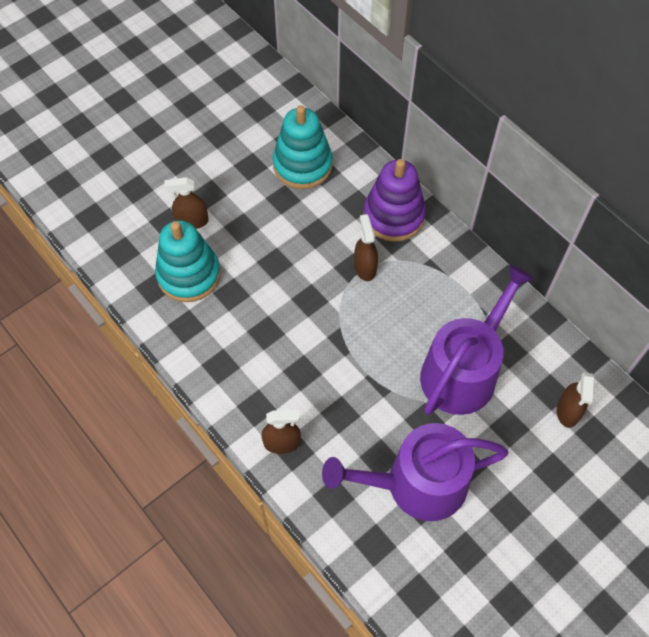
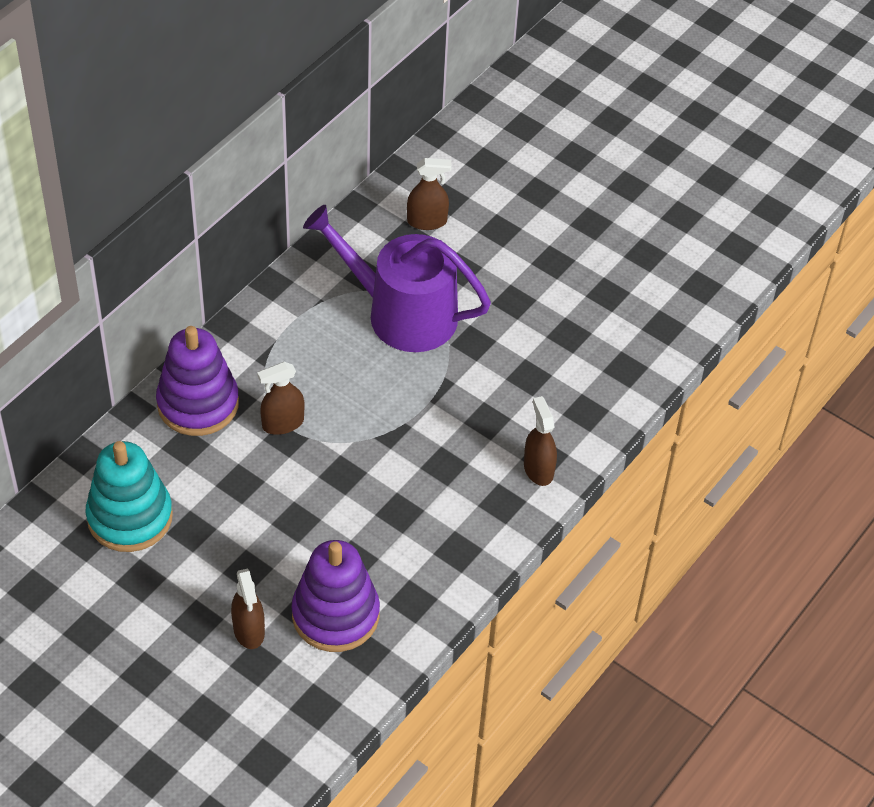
camera: 105 degrees left, 10 degrees down
turquoise stacking toy [155,220,220,302] -> purple stacking toy [291,540,380,652]
purple watering can [322,423,508,521] -> none

